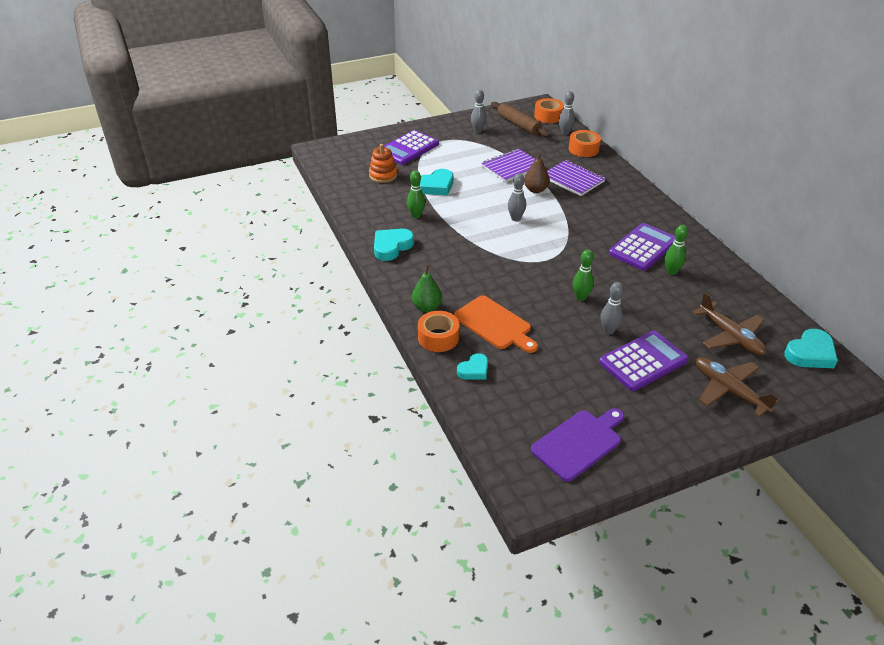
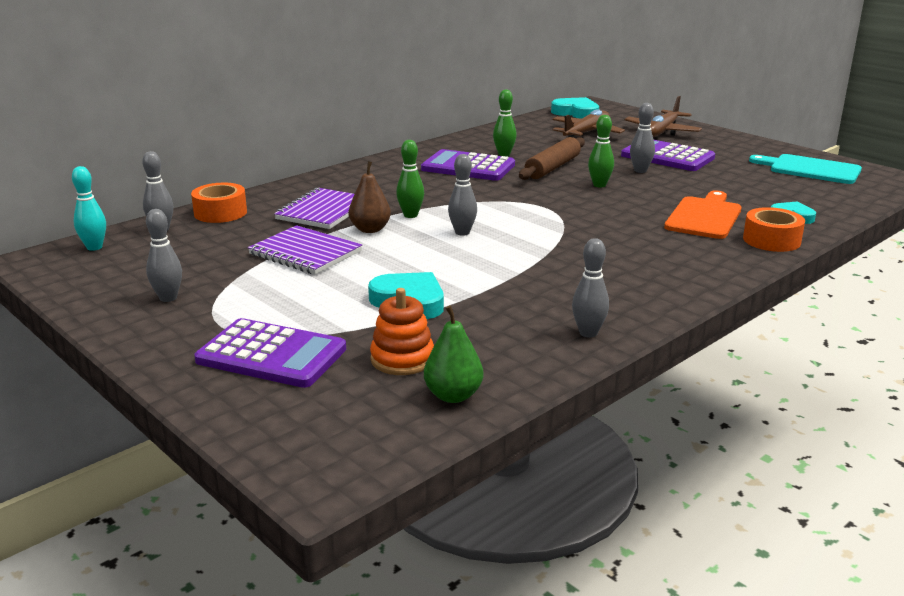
camera: 110 degrees left, 15 degrees down
turquoise heart [374,229,414,261] -> none
green bowling pin [407,170,425,218] -> green bowling pin moved to [396,140,424,218]
green pear [412,265,442,312] -> green pear moved to [424,305,484,403]
brown rolling pin [491,102,550,137] -> brown rolling pin moved to [519,137,585,180]
purple cutting board [531,408,624,482] -> turquoise cutting board [749,154,862,184]
orange tape [534,98,564,123] -> turquoise bowling pin [72,166,106,251]
none -> grey bowling pin [572,238,609,338]

